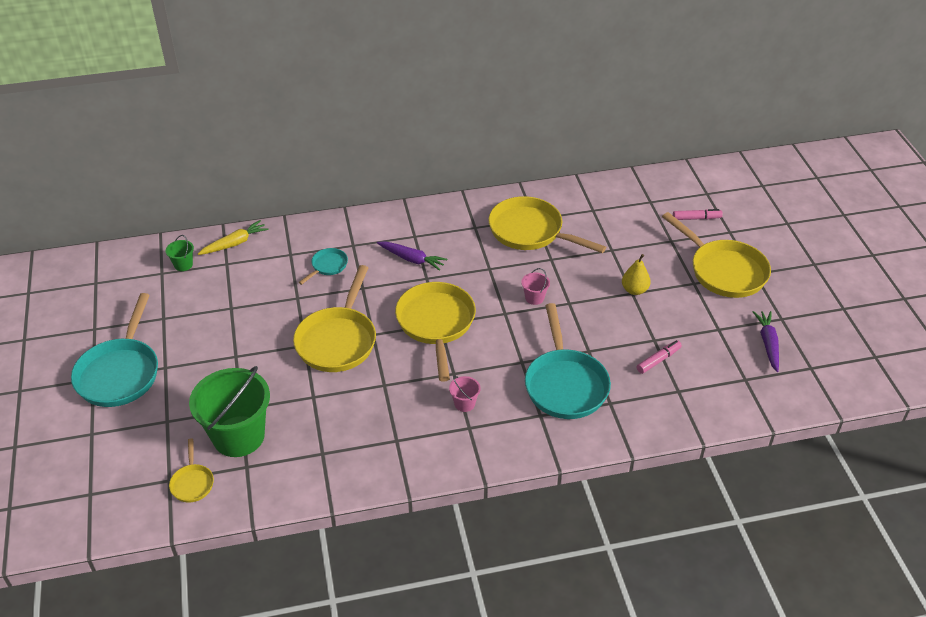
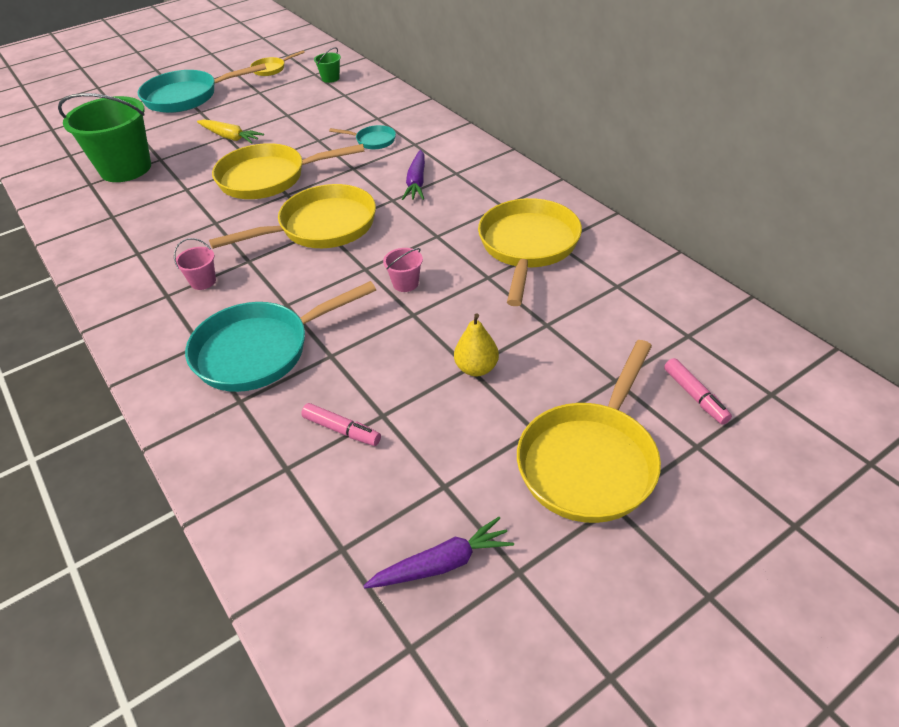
camera: 70 degrees right, 0 degrees up
yellow pan [169,438,214,503] -> yellow pan moved to [250,50,305,76]
yellow carrot [198,220,269,255] -> yellow carrot moved to [197,119,264,144]

